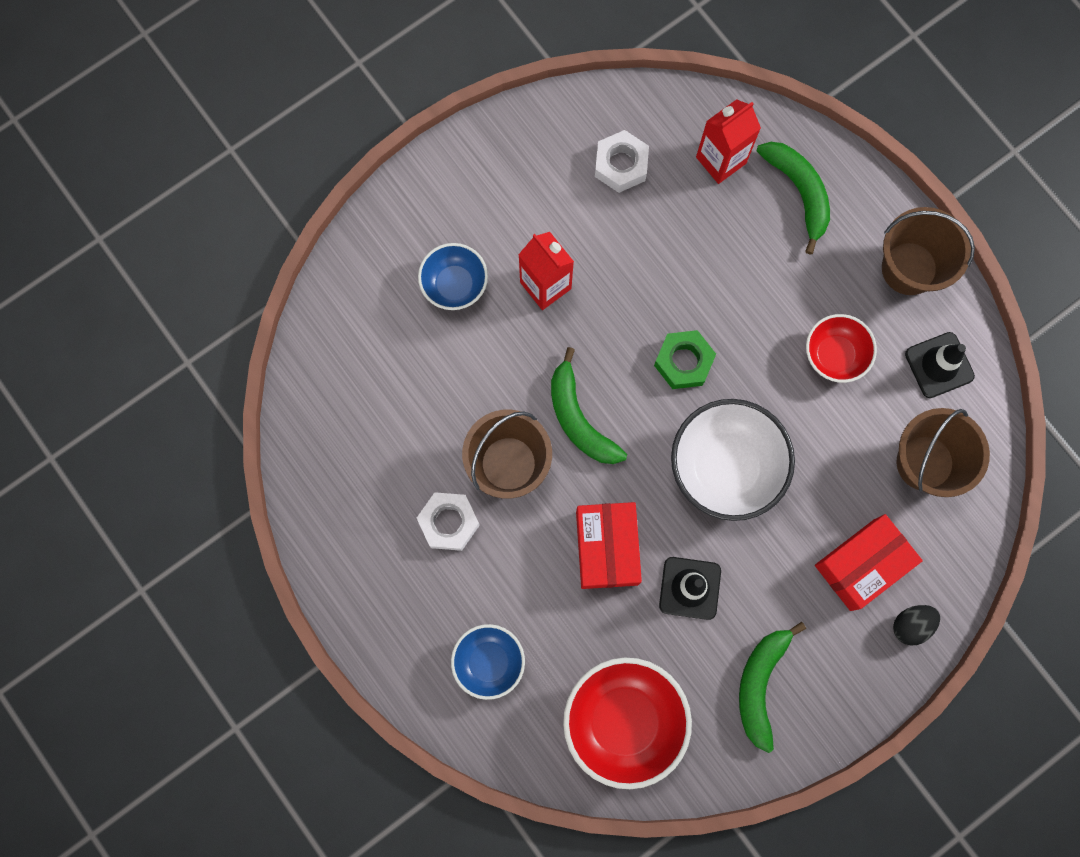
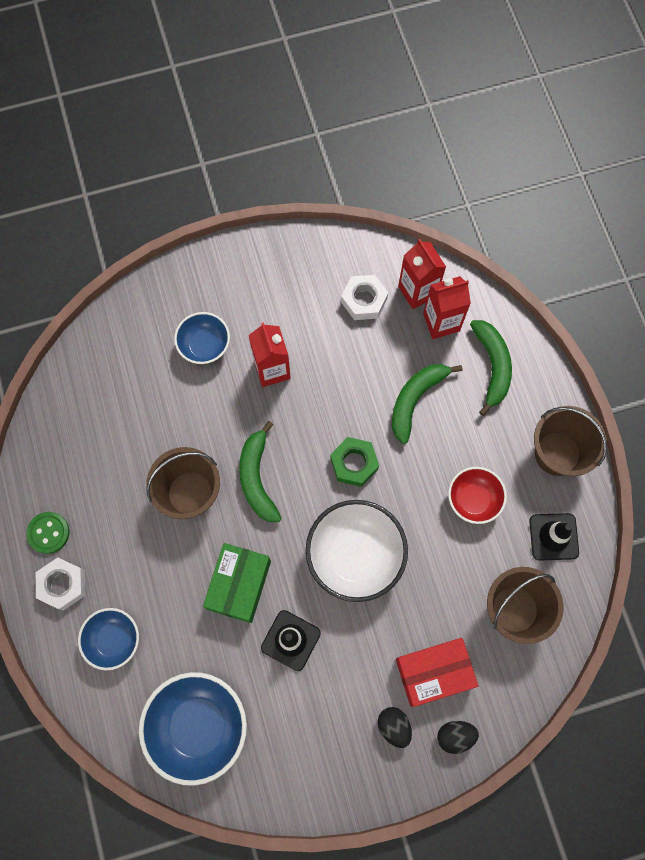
camera: 20 degrees right, 5 degrees down
white nut [417,492,480,551] -> white nut moved to [36,557,85,611]
red bowl [563,658,692,789] -> blue bowl [139,672,247,786]
red box [576,502,642,589] -> green box [203,543,271,623]
green banana [739,622,806,753] -> green banana moved to [392,364,463,444]
none -> green button [26,512,70,554]
none -> black egg [378,707,412,748]
none -> red carton [398,239,446,309]

